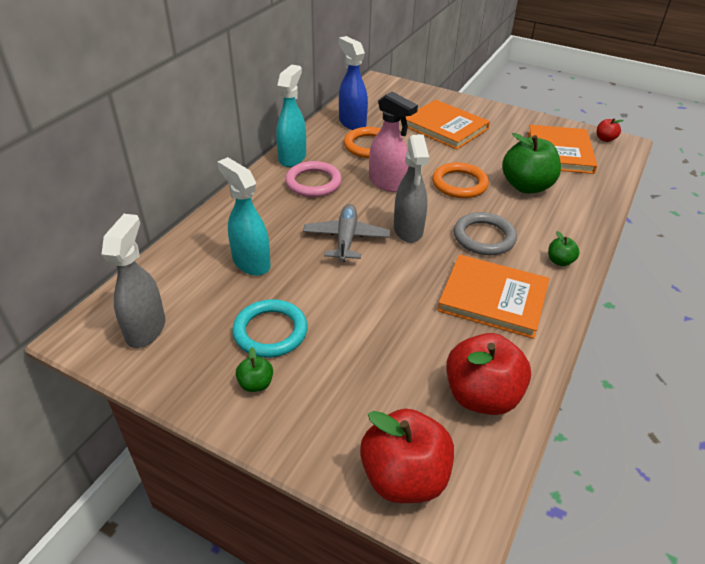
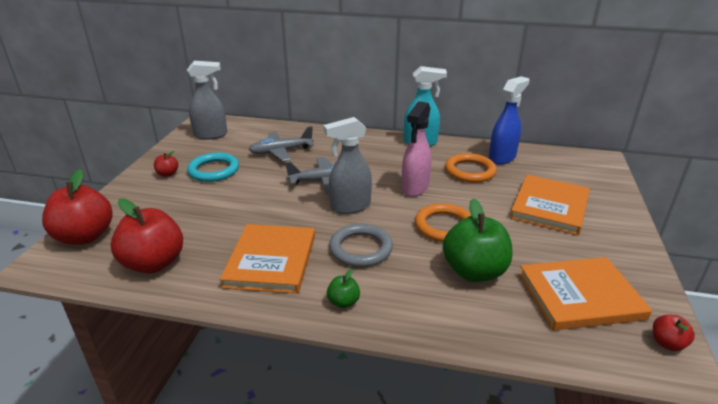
camera: 75 degrees right, 10 degrees down
turquoise spray bottle [217,157,271,276] -> grey plane [249,126,314,161]
green apple [236,347,273,392] -> red apple [154,151,178,177]
pink ring [285,161,342,197] -> none

